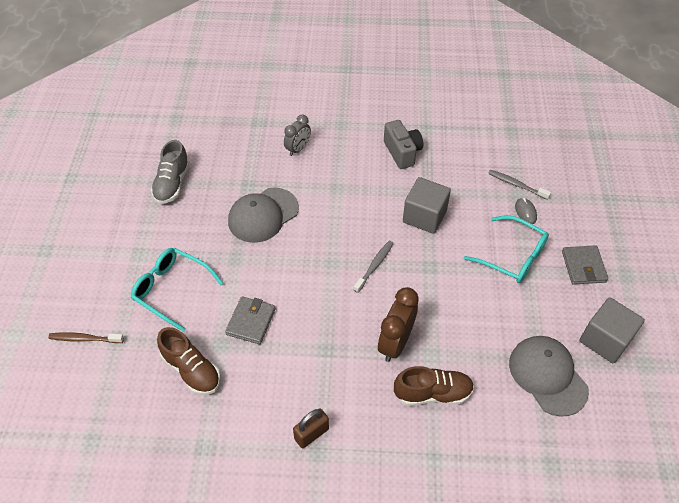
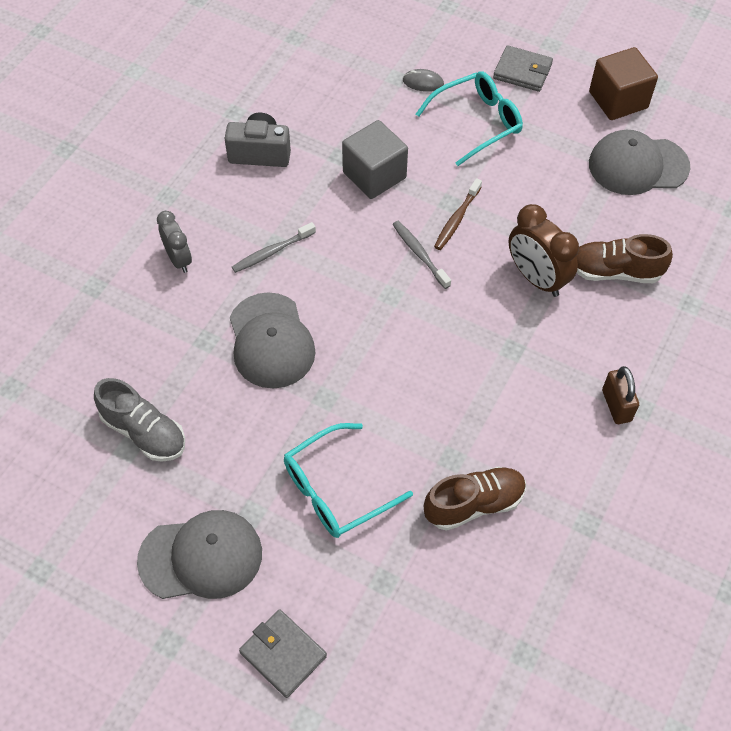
camera: 65 degrees left, 5 degrees up
brown toothbrush [48,332,124,343] -> brown toothbrush moved to [434,178,482,250]
grey wallet [225,296,276,344] -> grey wallet moved to [239,609,327,698]
brown shoe [394,366,474,406] -> brown shoe turned 105 degrees counterclockwise [576,234,673,283]
grey toothbrush [488,170,551,200] -> grey toothbrush moved to [232,222,316,273]
grey cube [580,297,645,363] -> brown cube [589,47,658,120]
none -> grey cap [137,510,262,599]

